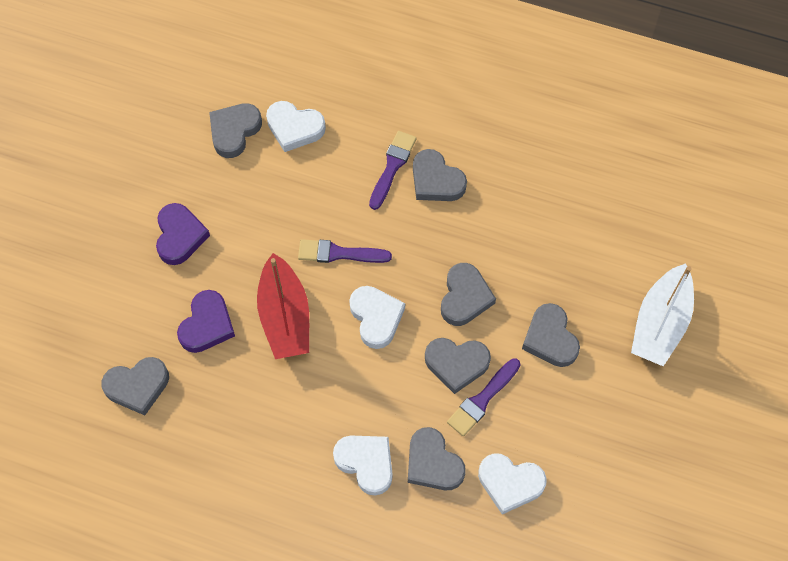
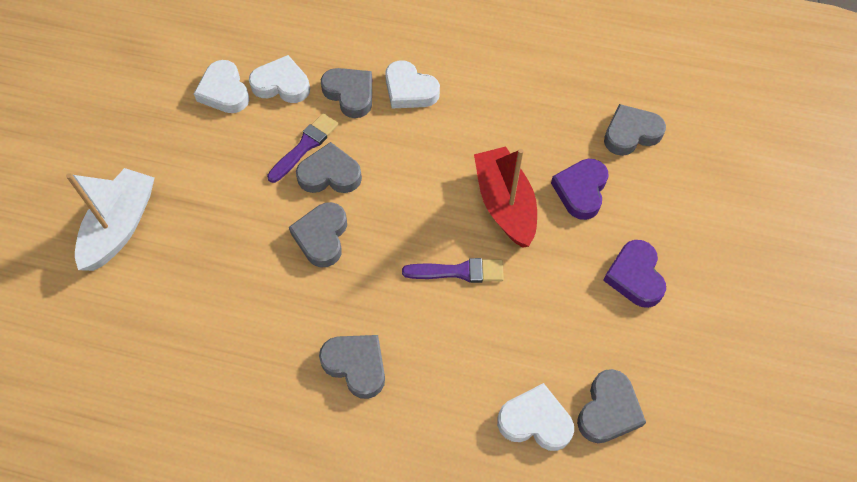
camera: 175 degrees right, 5 degrees down
white heart [349,286,405,349] -> white heart moved to [194,60,249,113]
purple brush [369,131,417,210] -> none
grey heart [522,303,580,367] -> none

